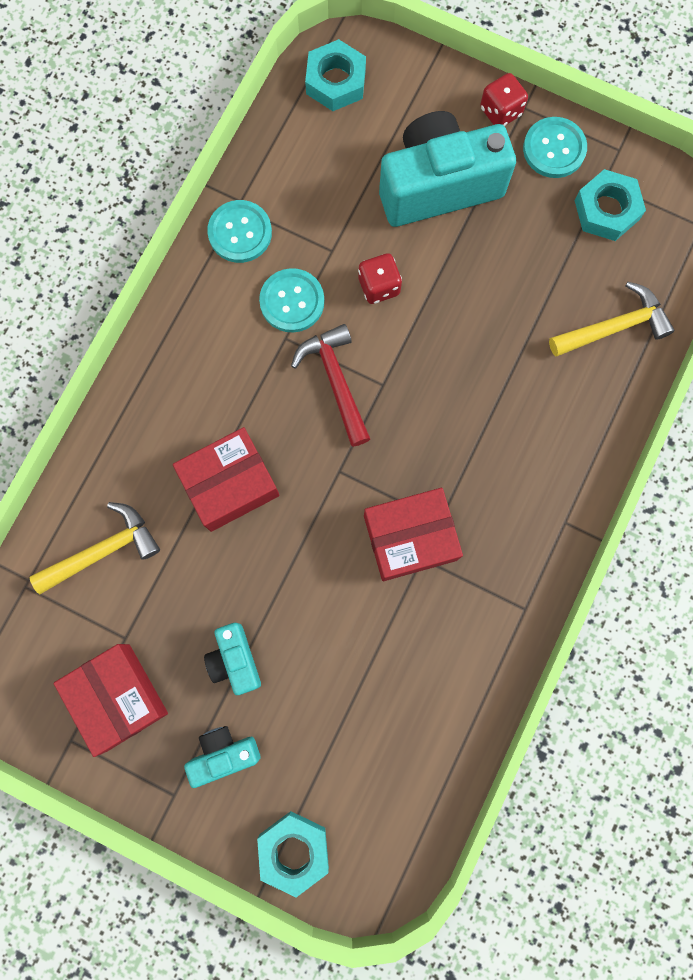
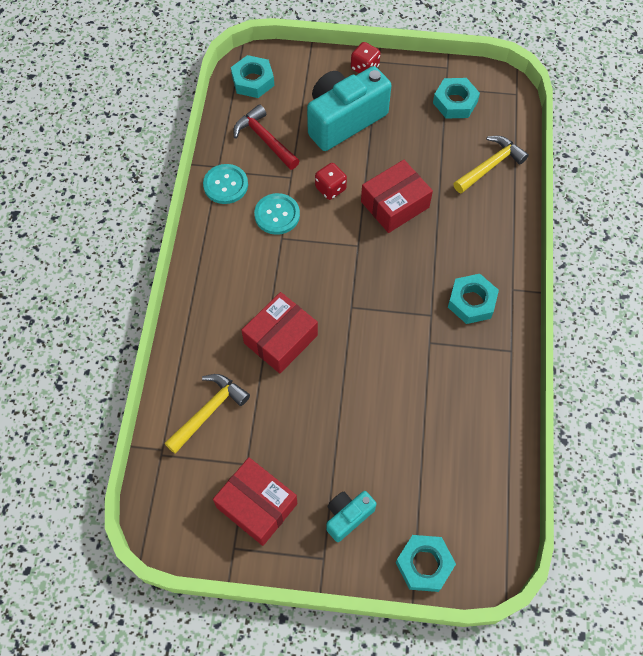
camera: 20 degrees left, 15 degrees down
turquoise camera [204,623,261,695] -> none
red hammer [291,324,370,447] -> red hammer moved to [233,104,299,170]
red box [364,488,463,581] -> red box moved to [361,160,433,233]
turquoise button [523,117,587,178] -> none
none -> turquoise nut [448,274,499,324]

